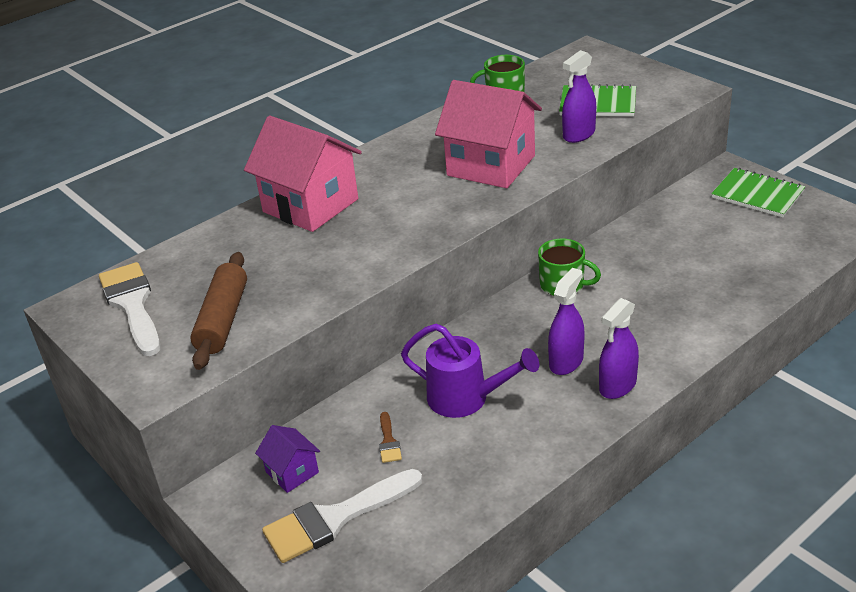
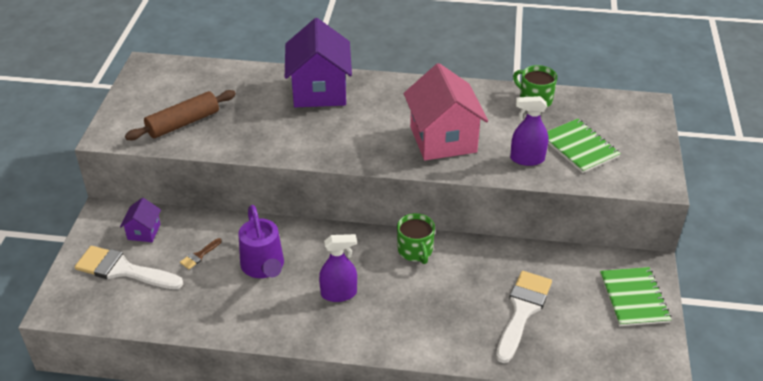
camera: 45 degrees right, 5 degrees up
white brush [99,262,160,356] -> white brush moved to [496,271,552,363]
pink house [244,116,362,232] -> purple house [285,18,352,107]
purple spray bottle [599,298,639,399] -> none

